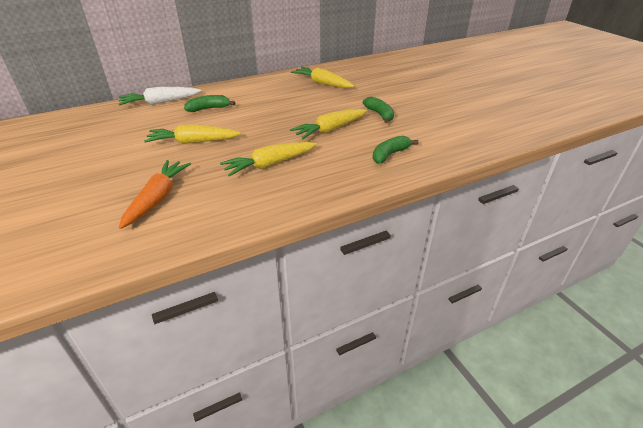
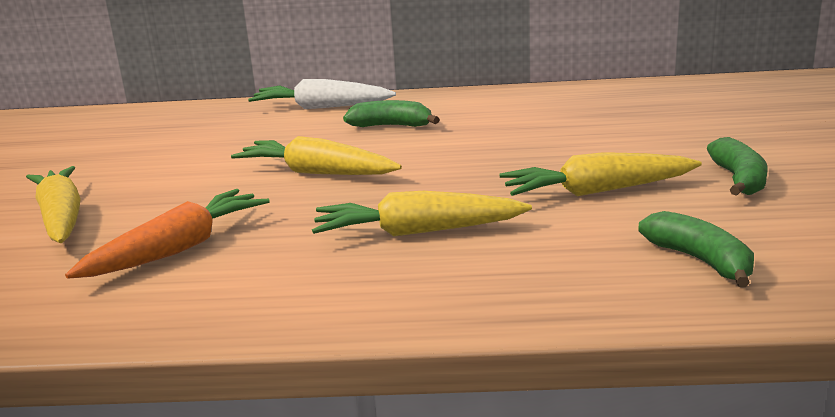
camera: 30 degrees right, 15 degrees down
yellow carrot [291,67,354,88] -> yellow carrot moved to [26,166,81,243]
green banana [373,136,418,164] -> green banana turned 75 degrees clockwise [638,211,754,287]

